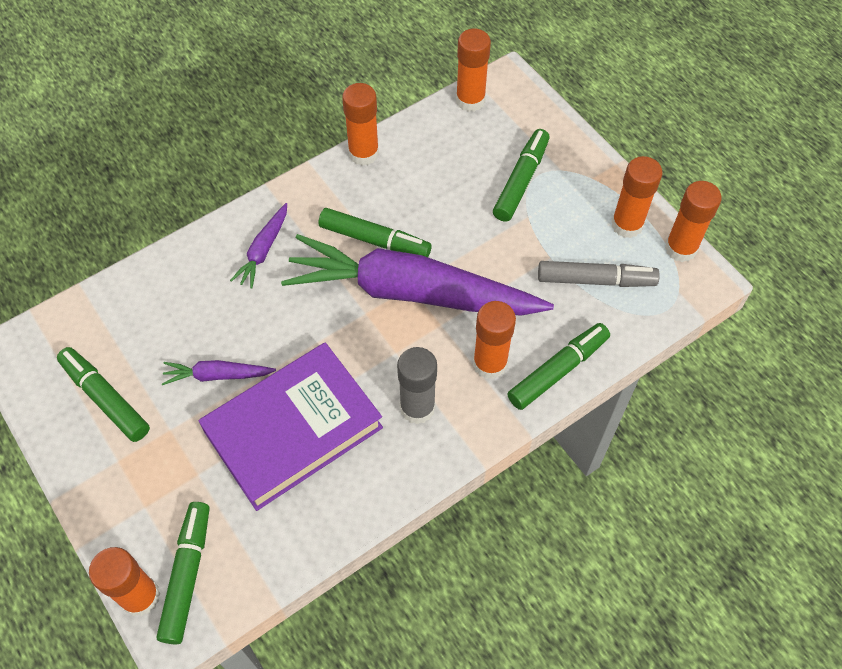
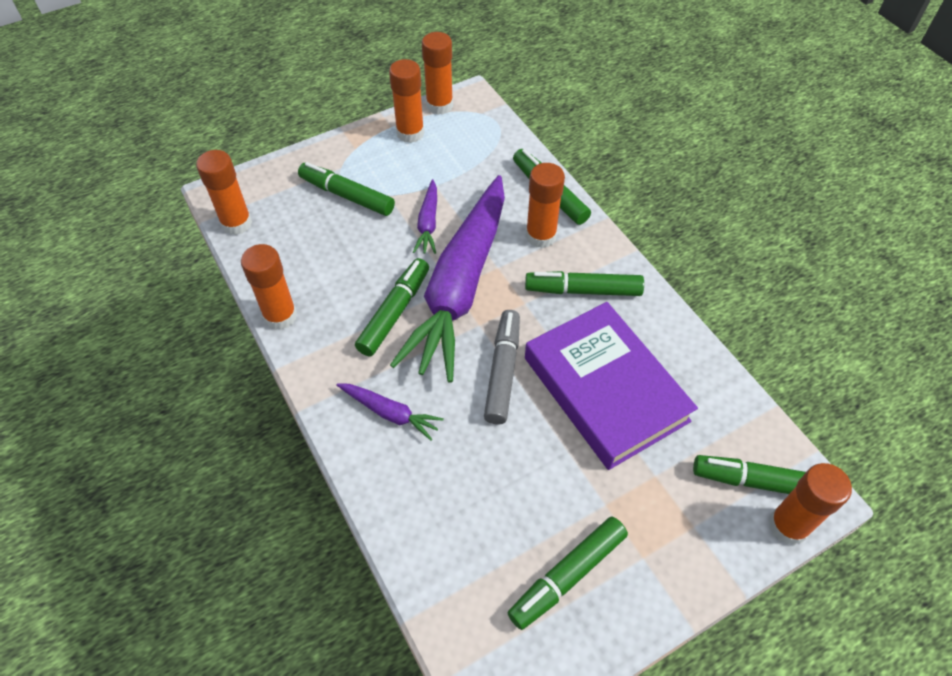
camera: 85 degrees left, 5 degrees down
purple carrot [162,360,276,385] -> purple carrot moved to [413,179,437,254]
grey glue stick [397,347,437,424] -> green marker [525,271,644,296]
grey marker [538,261,660,287] -> grey marker moved to [484,310,520,425]

